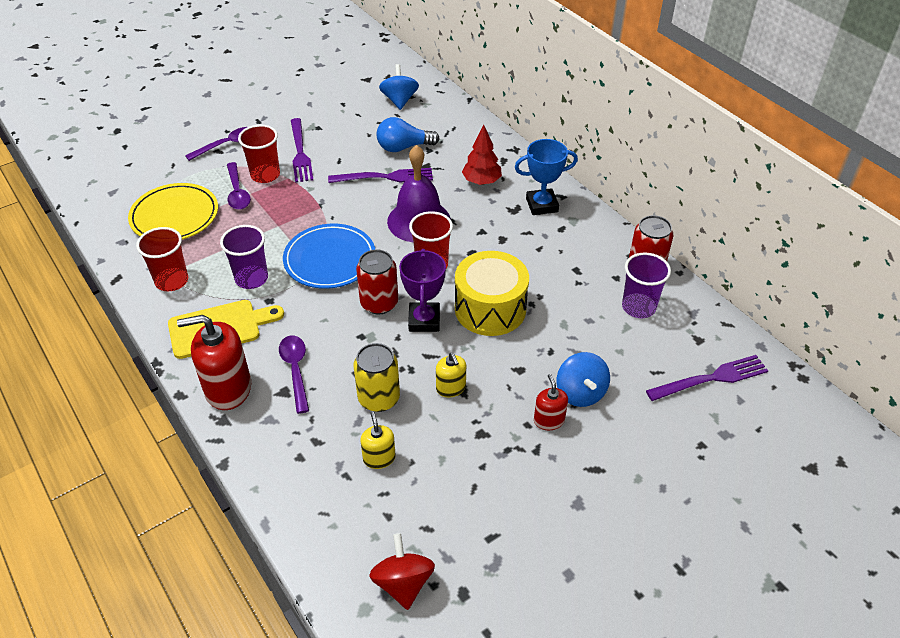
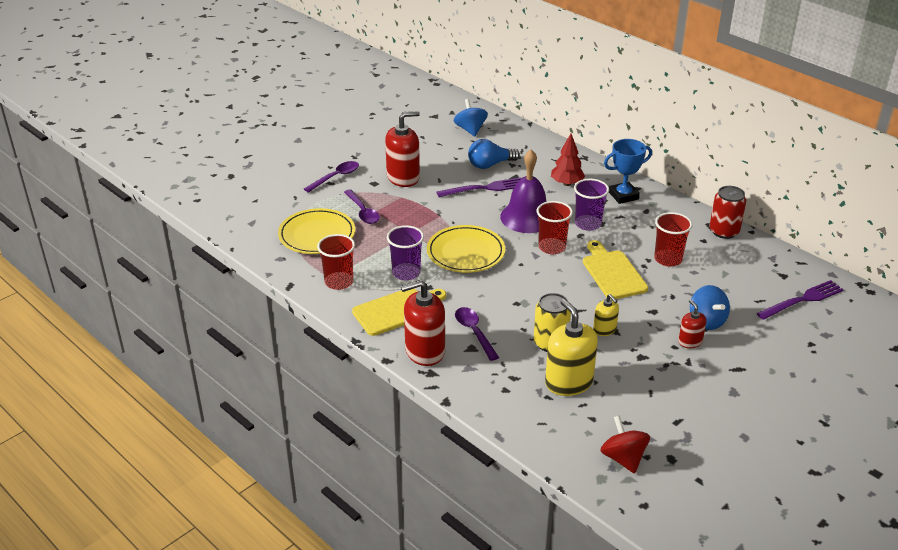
camera: 10 degrees left, 10 degrees down
red cup [238,124,280,183] -> red cup moved to [654,212,692,267]
blue plate [283,224,375,289] -> yellow plate [427,225,505,273]
purple fork [291,118,313,183] -> red soap dispenser [385,111,420,187]
red can [356,250,398,314] -> none
yellow soap dispenser [360,412,396,469] -> yellow soap dispenser [545,299,598,396], size x1.89
purple trophy [399,249,446,332] -> none
yellow drum [455,251,529,336] -> yellow cutting board [583,240,648,300]
purple cup [622,253,671,318] -> purple cup moved to [574,179,609,231]

